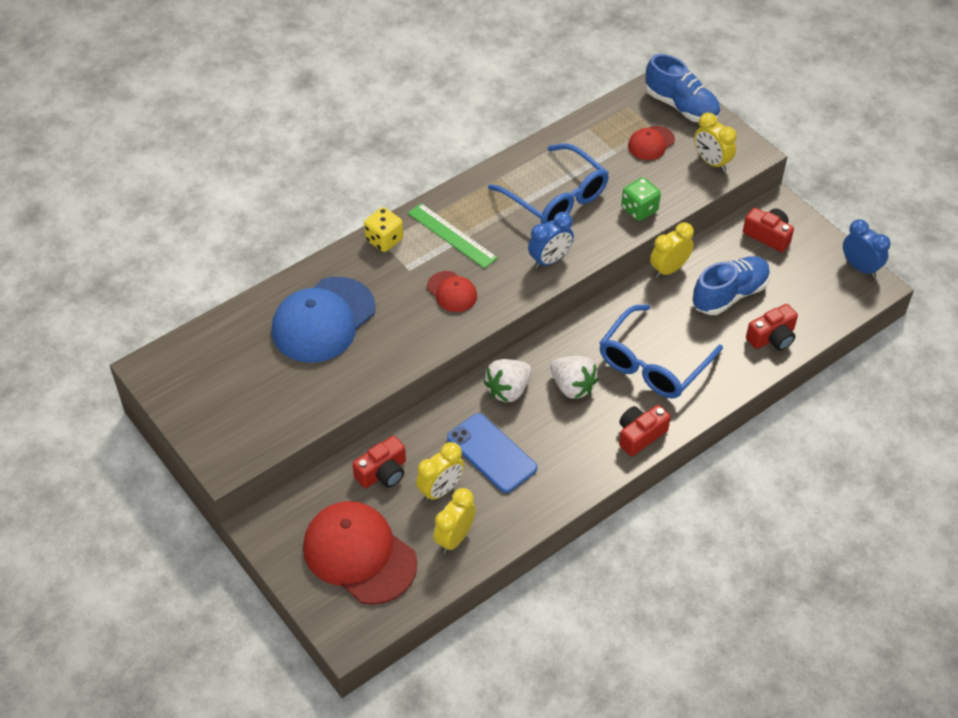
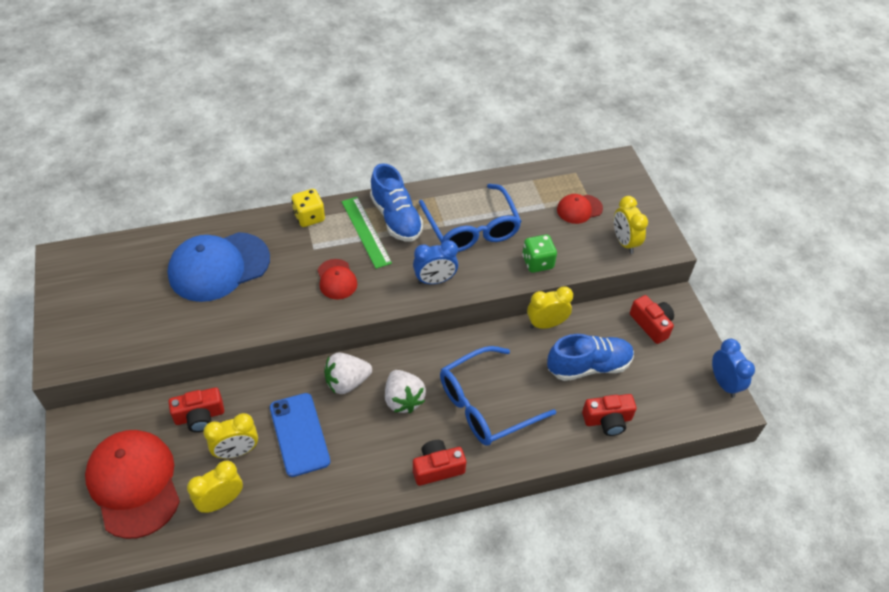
camera: 20 degrees right, 0 degrees up
blue shoe [645,54,720,123] -> blue shoe moved to [370,163,424,242]

